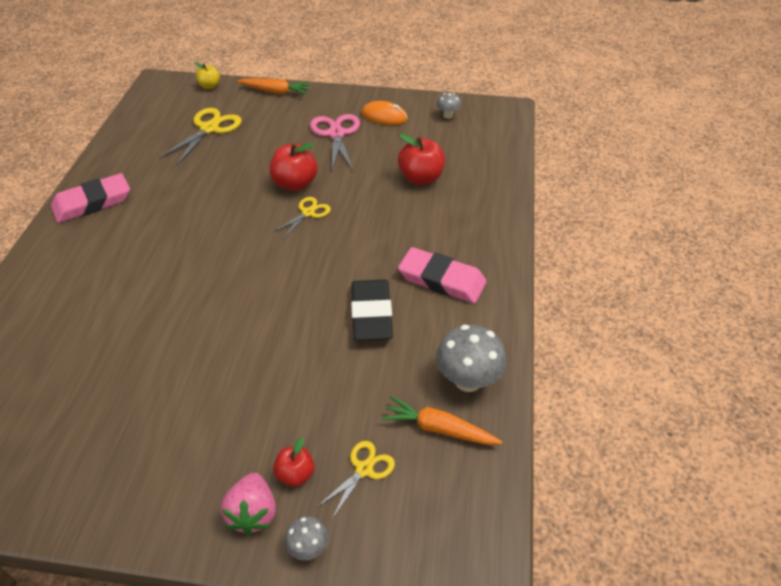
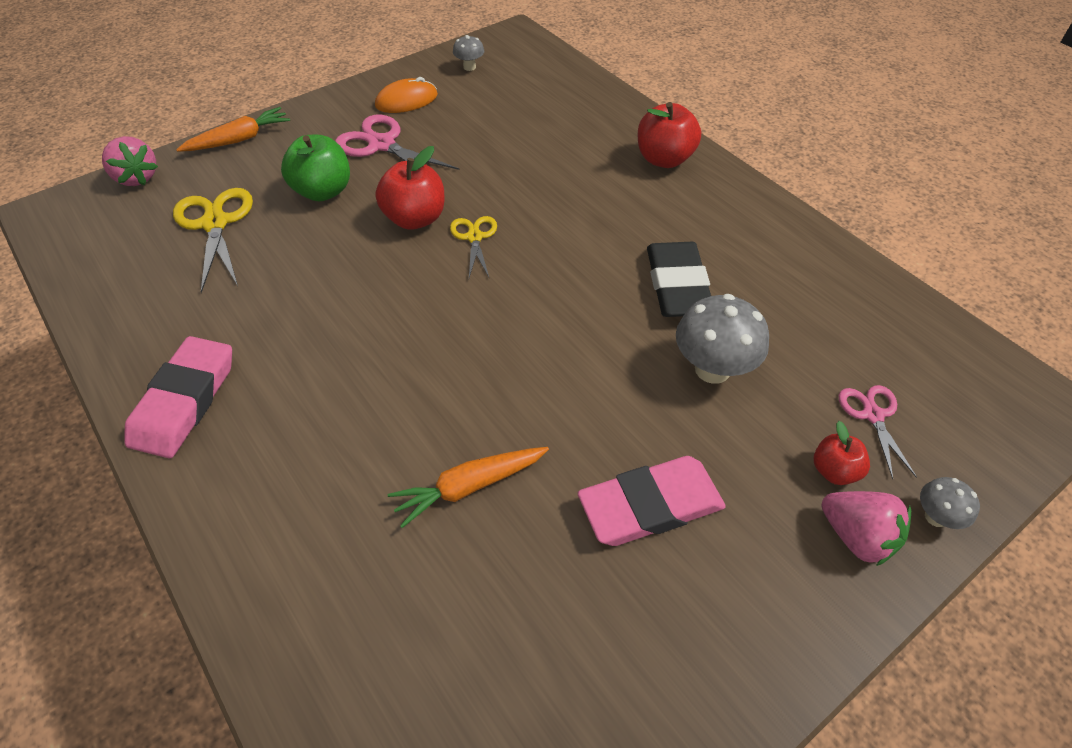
camera: 45 degrees left, 5 degrees up
yellow apple [194,62,220,89] -> pink strawberry [102,136,158,186]
yellow scissors [317,441,395,519] -> pink scissors [839,385,917,479]
black eraser [351,279,393,341] -> black eraser turned 45 degrees clockwise [647,242,711,317]
orange carrot [382,396,502,445] -> orange carrot moved to [388,447,549,528]
red apple [398,134,445,185] -> red apple moved to [638,102,701,168]
pink eraser [398,247,487,303] -> pink eraser moved to [578,456,726,546]
grey mushroom [436,325,507,392] -> grey mushroom moved to [676,294,769,384]
none -> green apple [281,135,350,201]

